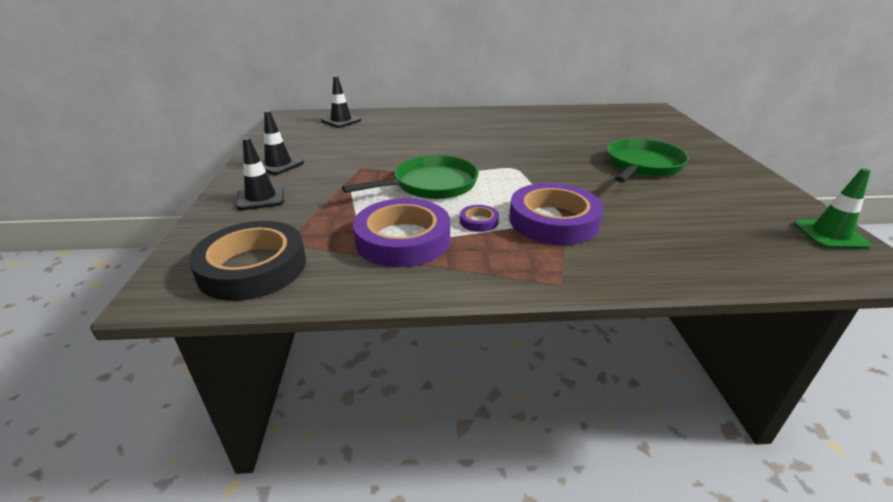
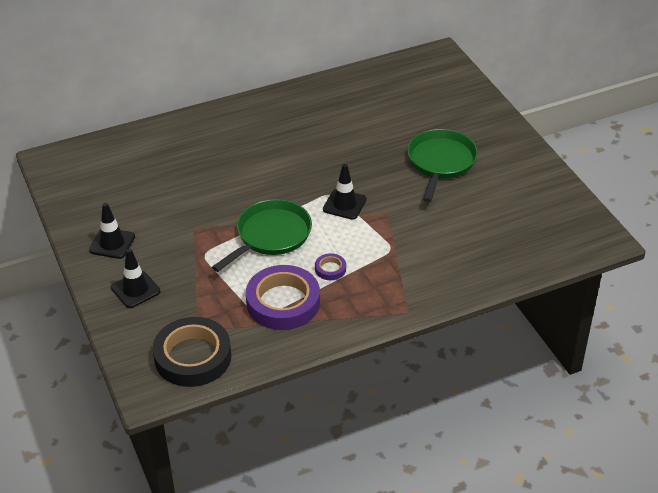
camera: 20 degrees left, 10 degrees up
black traffic cone [321,76,361,128] -> black traffic cone moved to [323,164,367,220]
purple tape [509,183,604,245] -> none
green traffic cone [794,168,872,249] -> none

